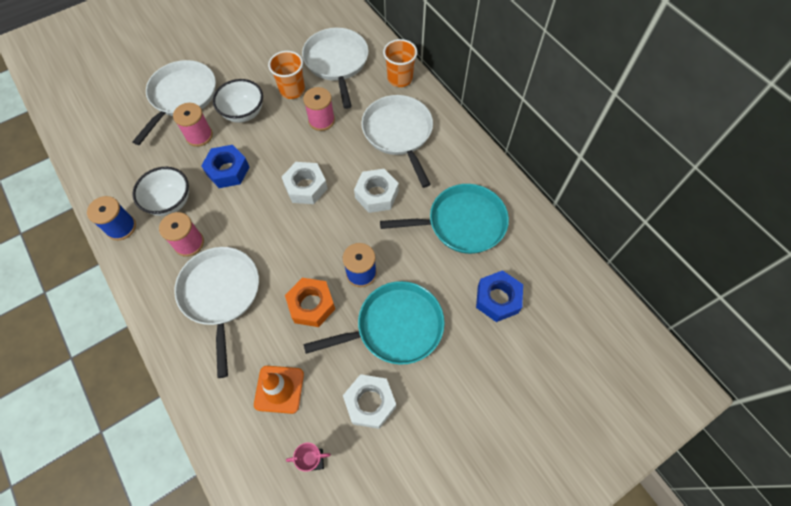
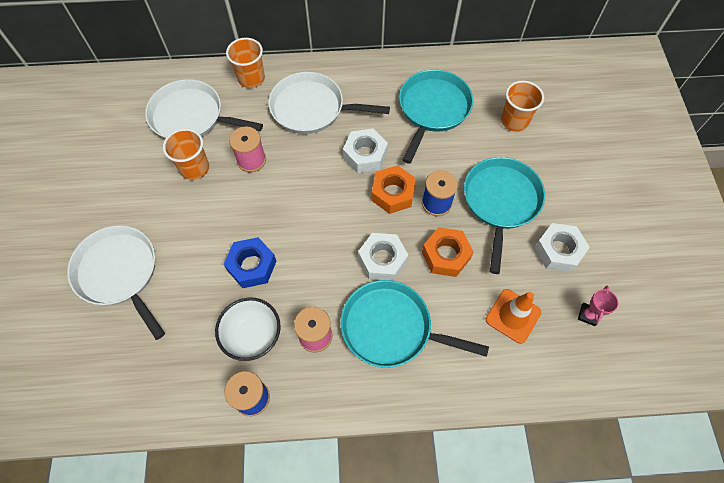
camera: 60 degrees left, 0 degrees up
pink spool [173,103,213,147] -> none
white pan [174,247,259,378] -> turquoise pan [341,280,489,368]
white bowl [213,79,263,123] -> none
white nut [282,162,328,204] -> white nut moved to [358,233,408,281]
blue nut [476,270,523,322] -> orange cup [501,81,544,132]
none -> orange nut [371,165,416,214]

